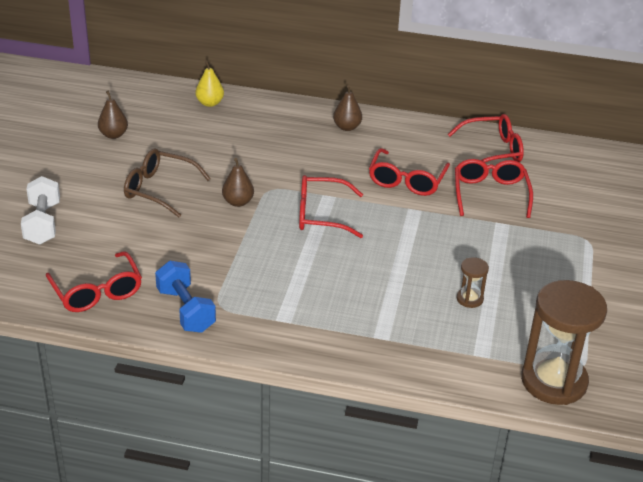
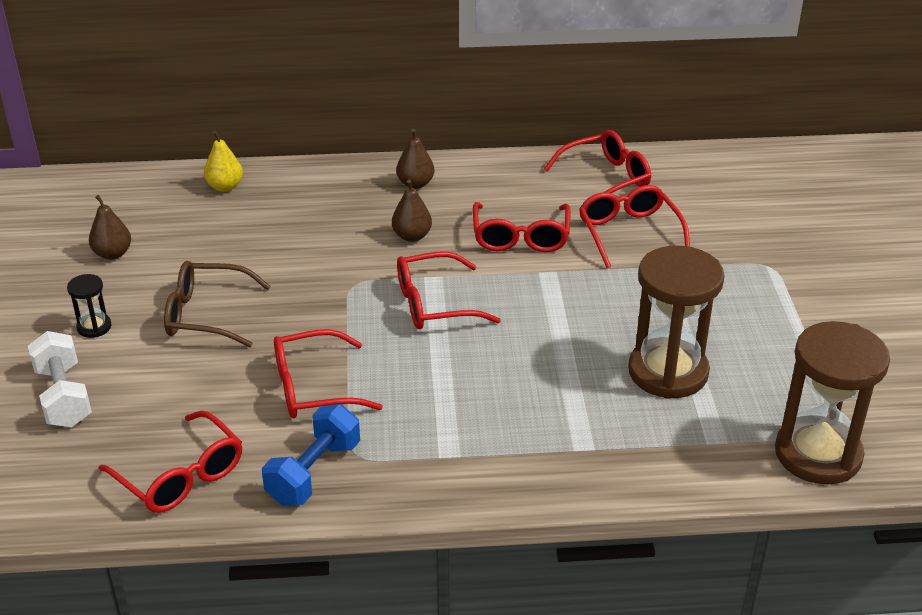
camera: 15 degrees left, 0 degrees up
blue dumbbell [155,261,216,333] -> blue dumbbell turned 75 degrees clockwise [262,404,360,505]
brown pear [222,158,254,207] -> brown pear moved to [392,180,432,242]
brown hourglass [457,257,489,308] -> brown hourglass [628,246,725,399], size x2.26
none -> black hourglass [67,274,112,338]
none -> red glasses [274,329,383,418]

